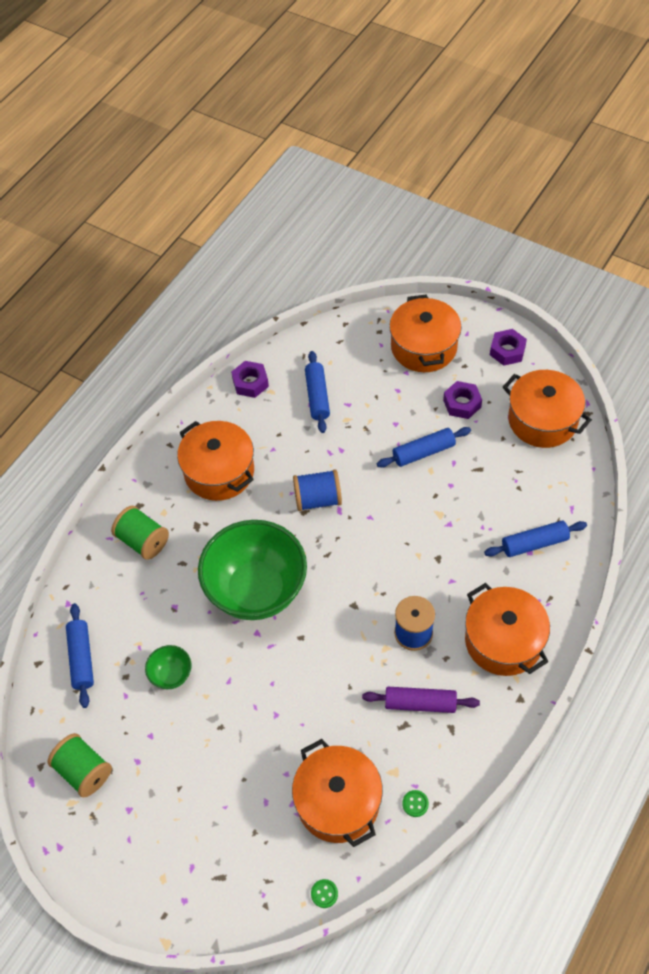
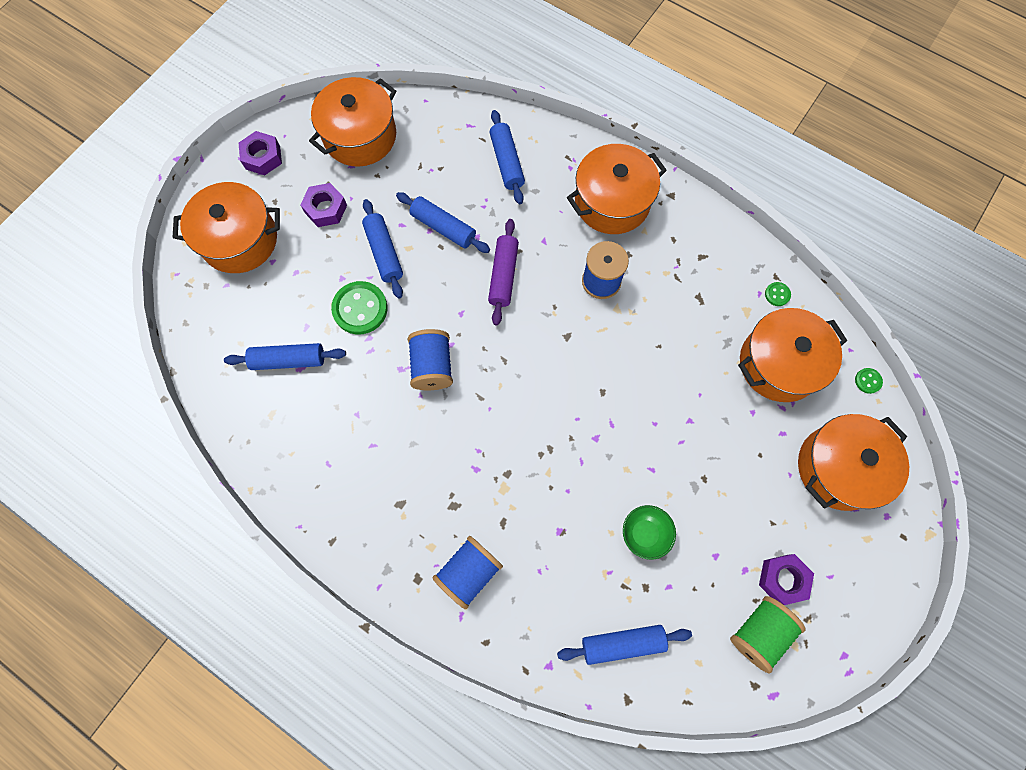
camera: 90 degrees left, 15 degrees up
green spool [111,506,169,560] -> blue spool [433,536,503,610]
orange pot [177,421,254,501] -> orange pot moved to [798,414,909,511]
green bowl [198,520,307,620] -> none
purple nut [231,361,269,398] -> purple nut moved to [759,554,814,605]
purple rolling pin [362,687,480,713] -> purple rolling pin moved to [488,219,519,326]
none -> green button [331,281,387,334]
none -> blue rolling pin [396,192,490,253]

